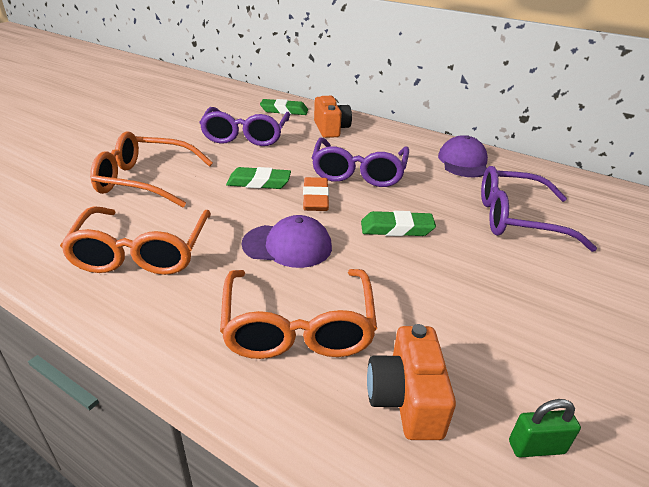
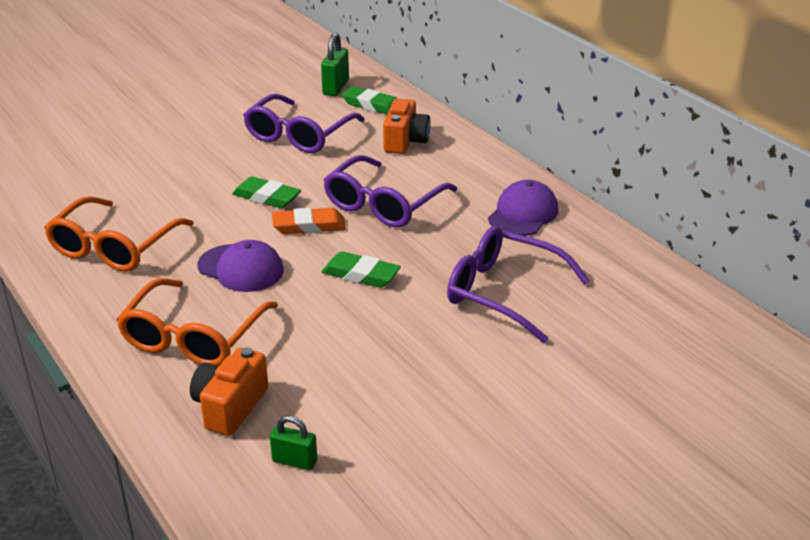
camera: 25 degrees right, 0 degrees up
orange glasses [90,132,213,207] -> none
orange eraser [303,177,329,211] -> orange eraser turned 60 degrees clockwise [272,208,346,234]
none -> green padlock [321,32,349,96]

